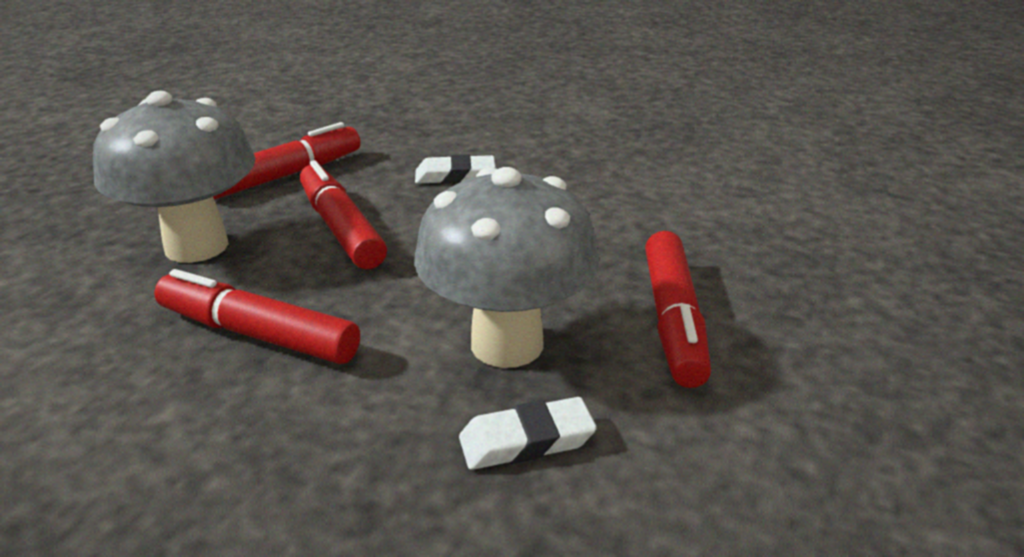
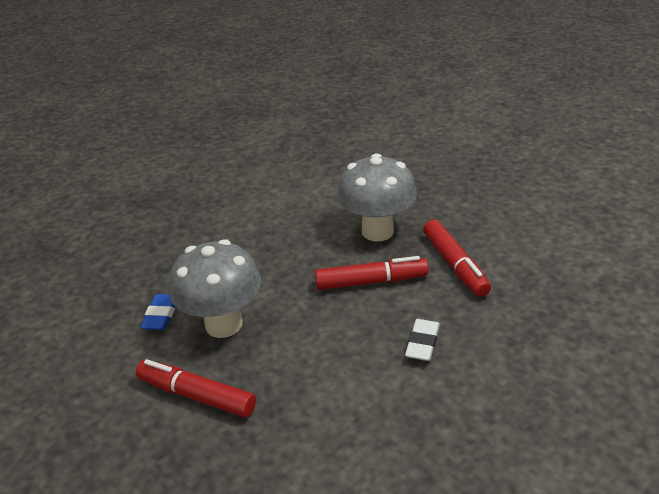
camera: 115 degrees right, 5 degrees up
red marker [154,269,360,364] -> none
white eraser [459,397,597,470] -> blue eraser [140,294,175,330]

